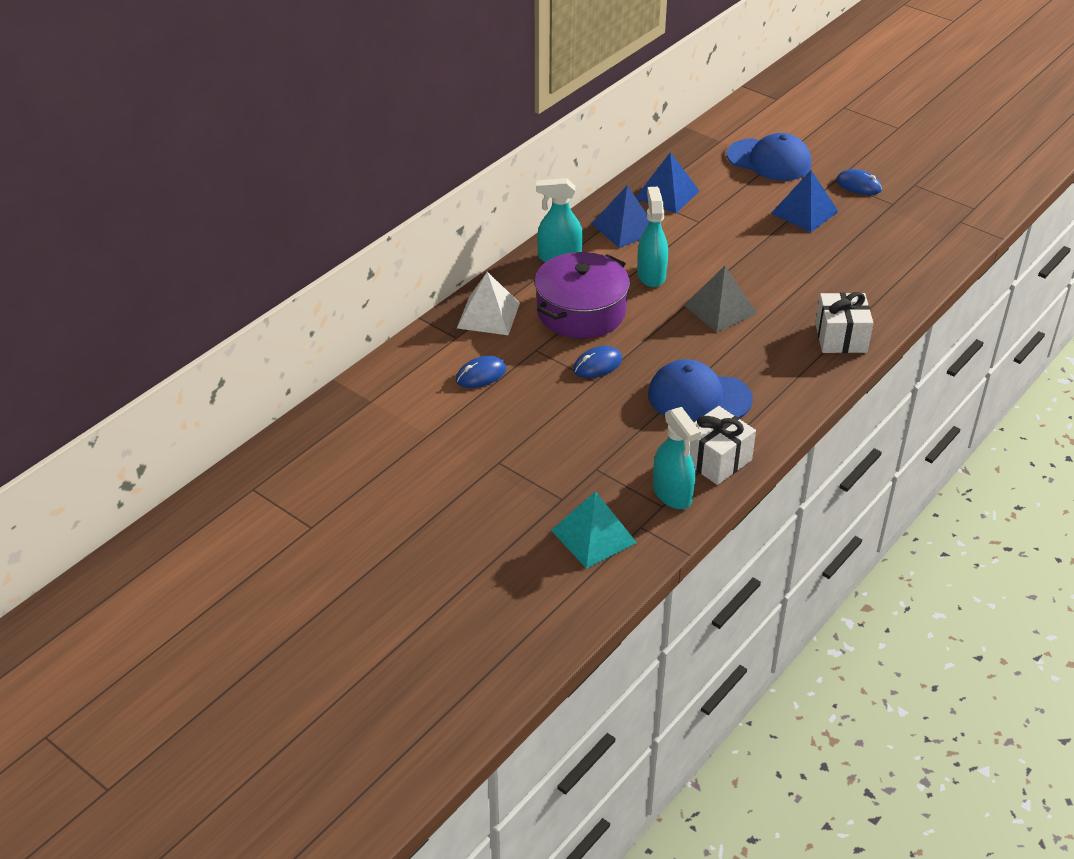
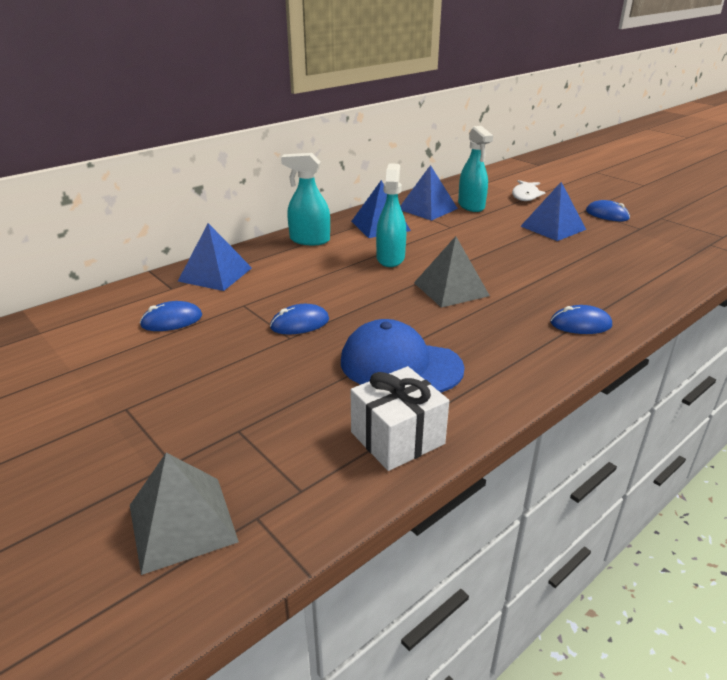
camera: 10 degrees right, 10 degrees down
white pyramid [457,272,520,335] -> blue pyramid [178,223,252,291]
purple pot [535,252,630,338] -> none
turquoise pyramid [551,491,637,569] -> grey pyramid [130,453,239,575]
turquoise spray bottle [653,407,701,509] -> turquoise spray bottle moved to [458,126,493,212]
blue cap [727,133,811,181] -> white fish [512,180,546,201]
white gift [815,292,873,353] -> blue mouse [550,305,612,334]

